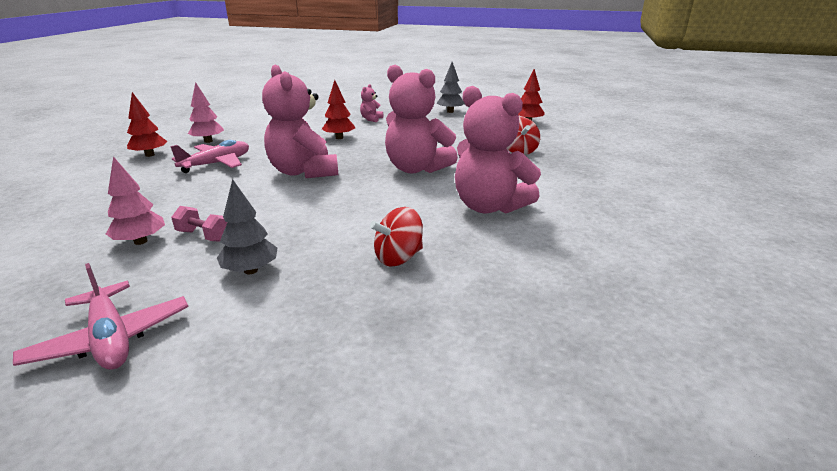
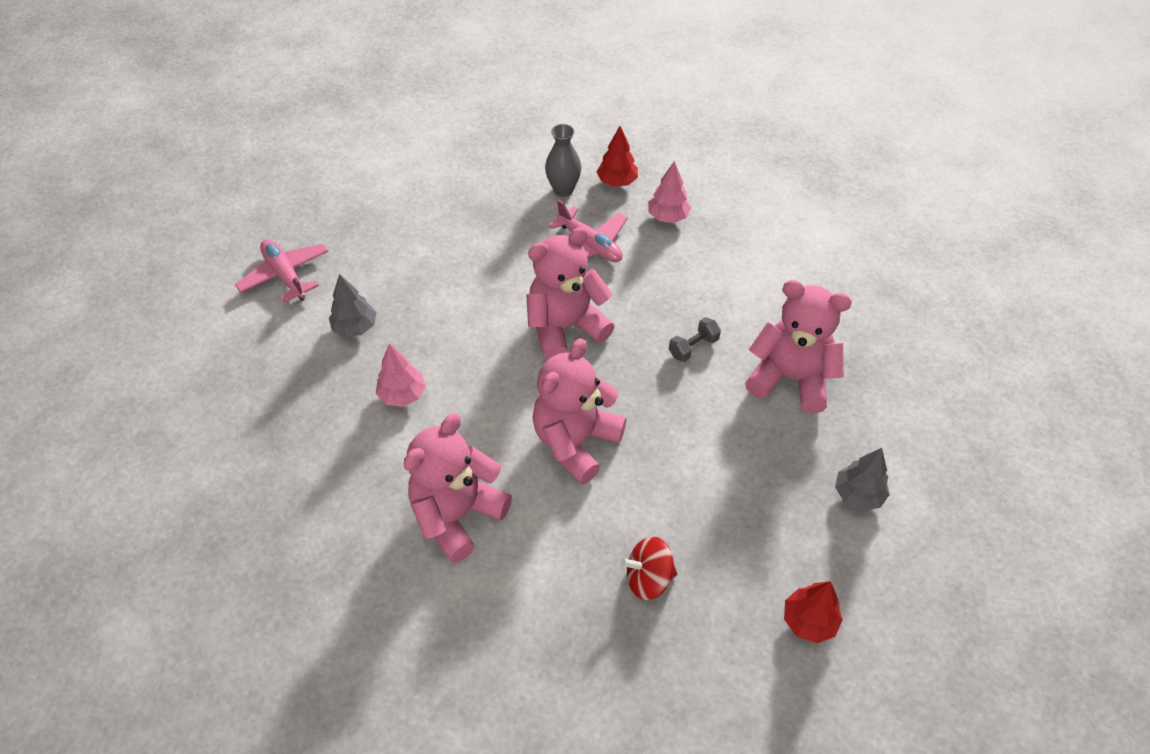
camera: 90 degrees right, 25 degrees up
pink plane [13,263,189,370] -> pink plane turned 90 degrees clockwise [235,239,328,303]
pink tree [106,156,165,245] -> pink tree moved to [376,344,426,407]
pink dumbbell [171,206,228,242] -> none
red tree [322,80,355,139] -> grey dumbbell [669,317,721,362]
pink teddy bear [360,84,383,122] -> pink teddy bear [745,280,852,413], size x2.30
red spinning top [370,207,423,267] -> none
none -> grey vase [545,124,581,197]

